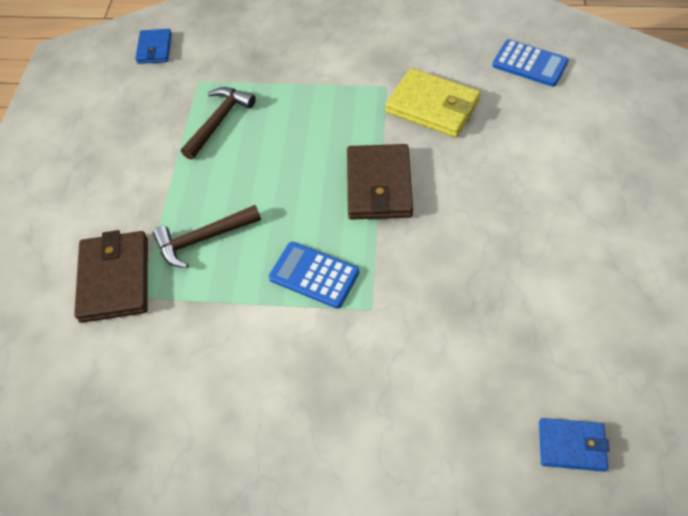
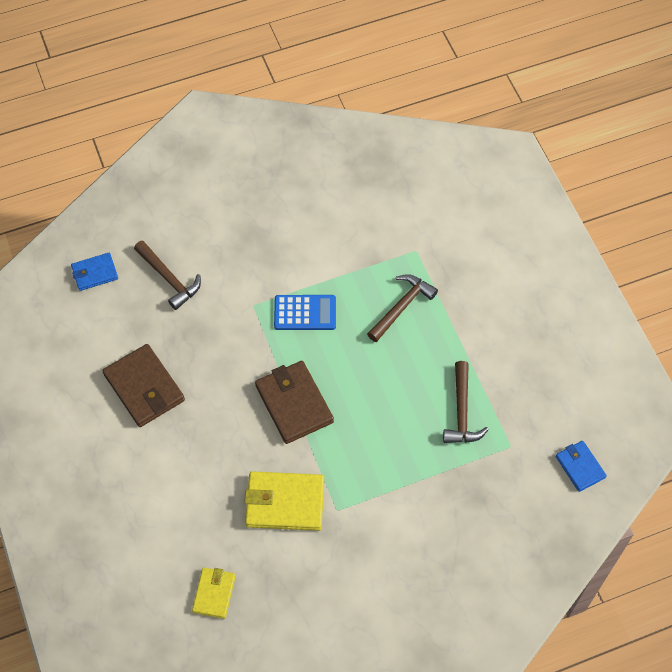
camera: 150 degrees right, 5 degrees up
brown wallet [74,230,148,323] -> brown wallet moved to [103,344,185,427]
blue calculator [492,39,569,87] -> yellow wallet [192,568,236,619]
none -> brown hammer [134,240,201,310]

